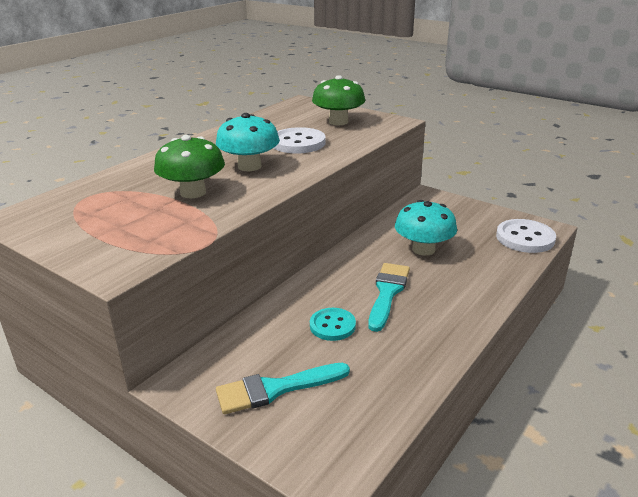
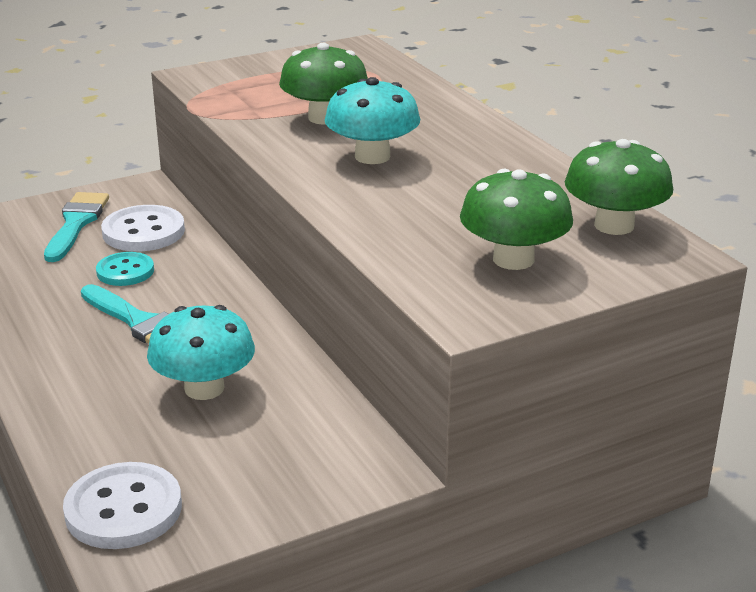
camera: 115 degrees right, 0 degrees up
white button [274,127,325,153] -> white button moved to [101,205,185,251]
none -> green mushroom [565,139,673,235]

